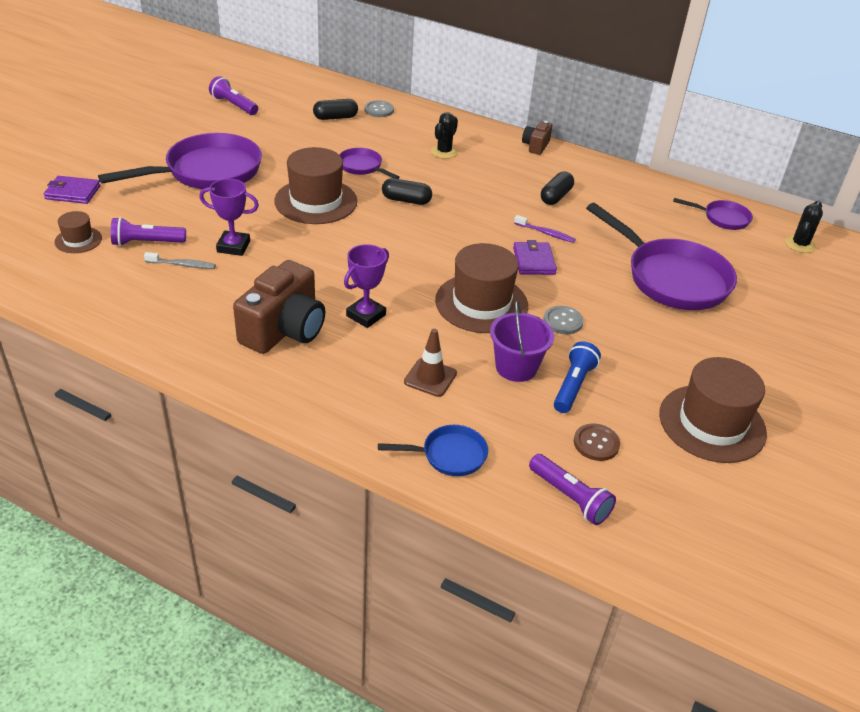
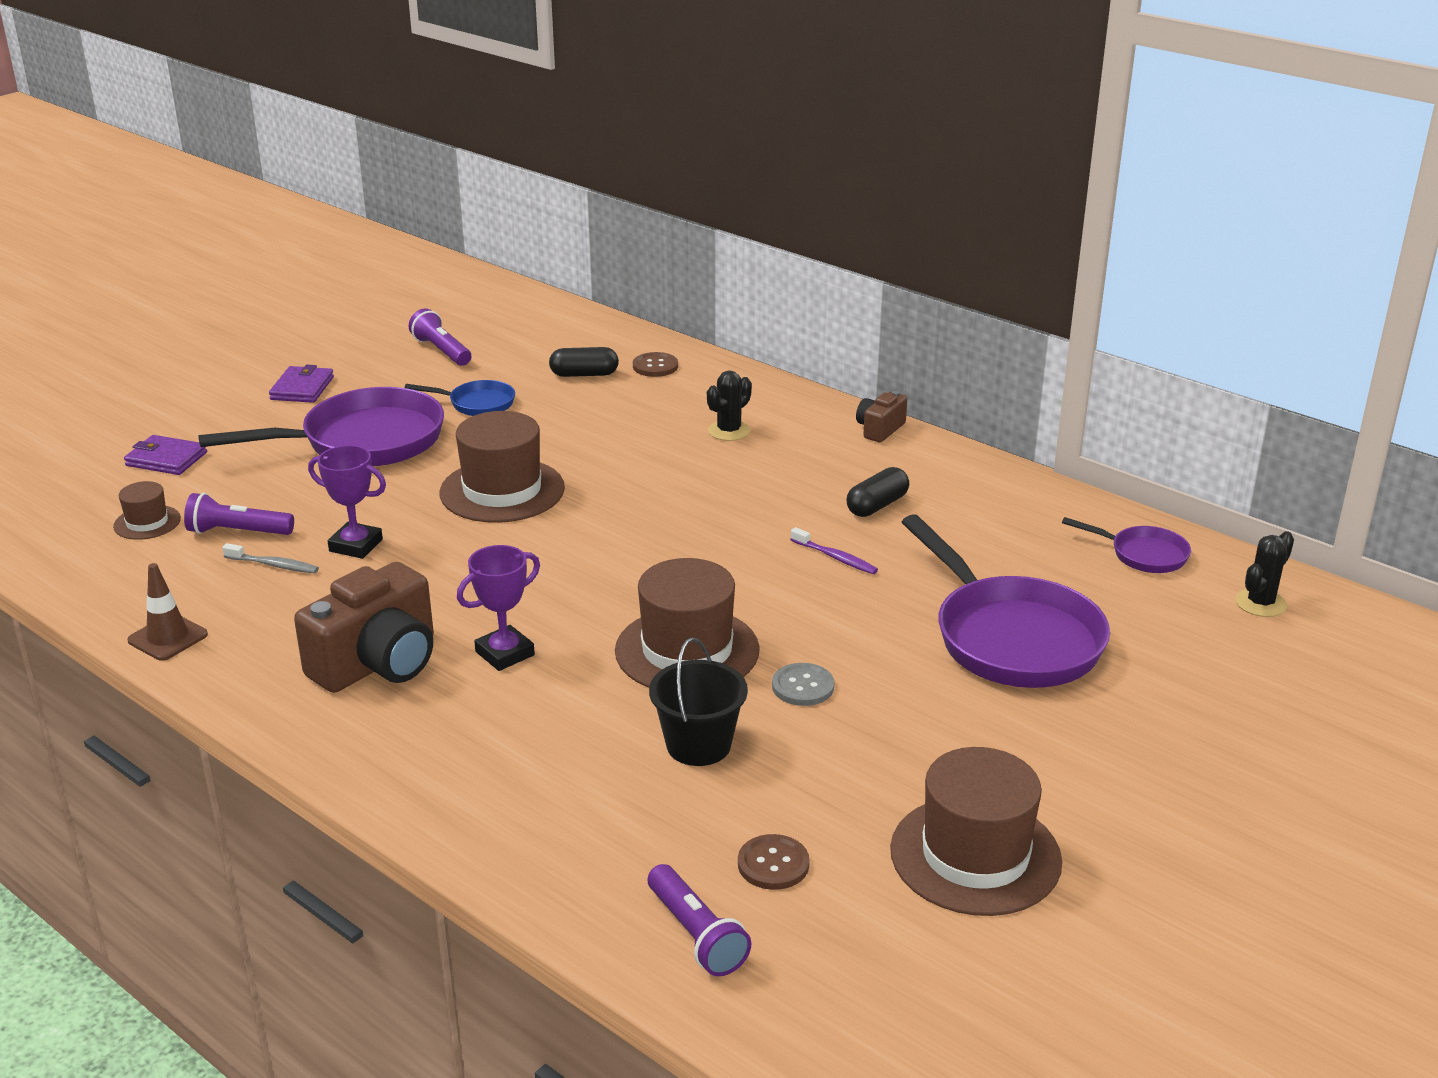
camera: 15 degrees right, 10 degrees down
purple pan [339,148,400,179] -> none
grey button [364,100,394,117] -> brown button [633,352,678,377]
blue pan [378,425,488,476] -> blue pan moved to [405,380,515,416]
black capsule [382,178,432,205] -> none
brown traffic cone [404,329,457,397] -> brown traffic cone moved to [127,563,208,661]
purple bucket [490,300,554,382] -> black bucket [649,638,748,766]
purple wallet [513,240,557,275] -> purple wallet moved to [269,364,334,403]
blue flashlight [554,341,601,413] -> none

